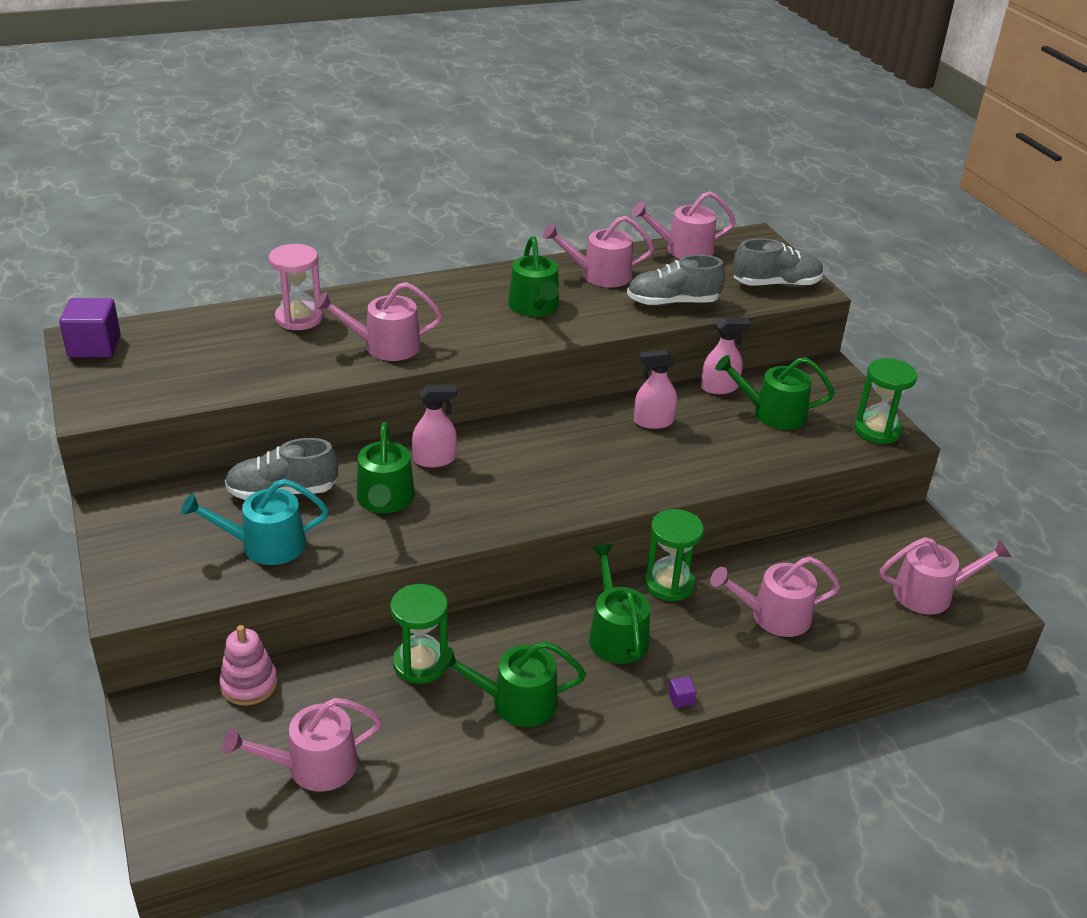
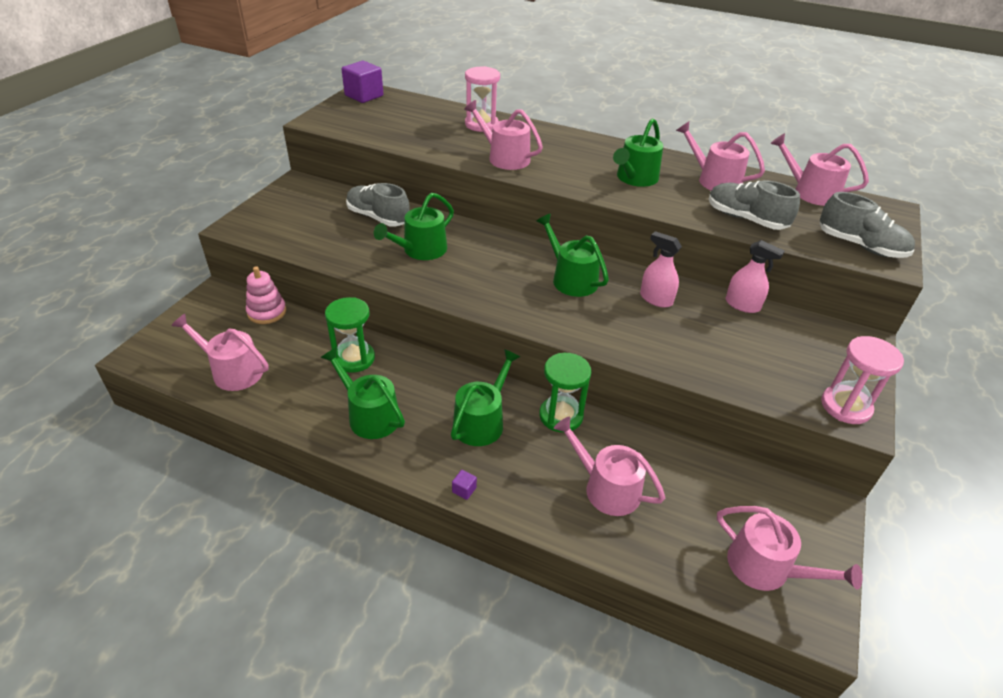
camera: 45 degrees right, 5 degrees up
turquoise watering can [181,479,329,565] -> none
pink spray bottle [412,385,457,468] -> none
green watering can [715,355,835,430] -> green watering can moved to [536,214,609,297]
green hourglass [854,358,917,444] -> pink hourglass [821,336,904,424]

